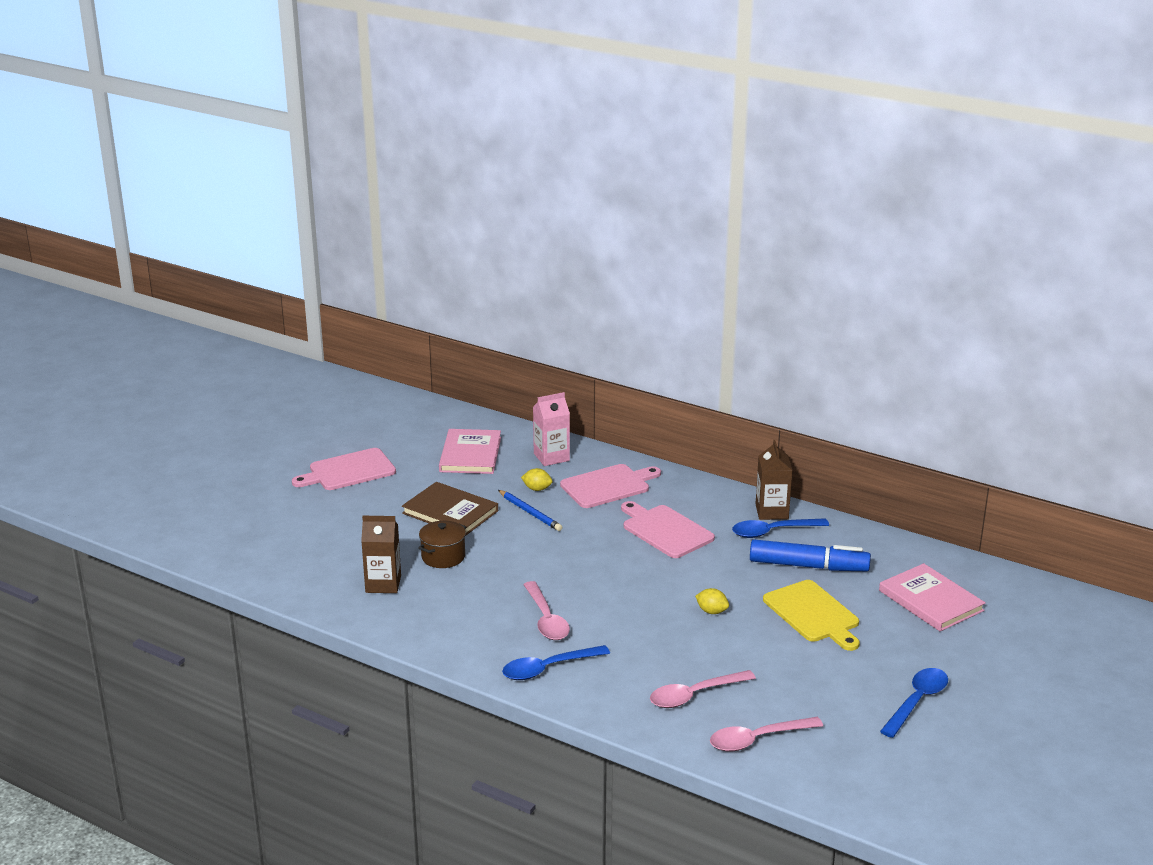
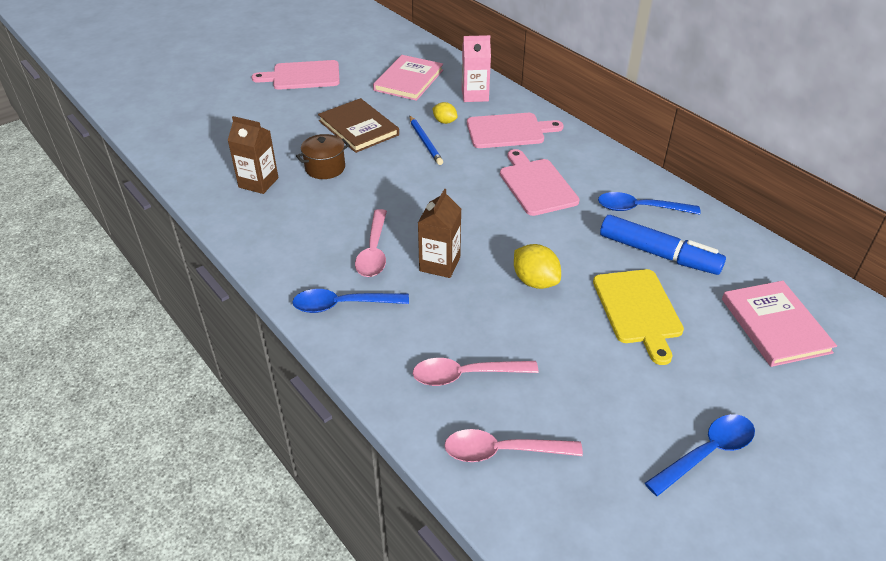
camera: 20 degrees right, 15 degrees up
yellow lemon [695,588,729,614] -> yellow lemon [514,244,561,289], size x1.60
brown carton [756,440,793,520] -> brown carton moved to [418,189,461,278]

